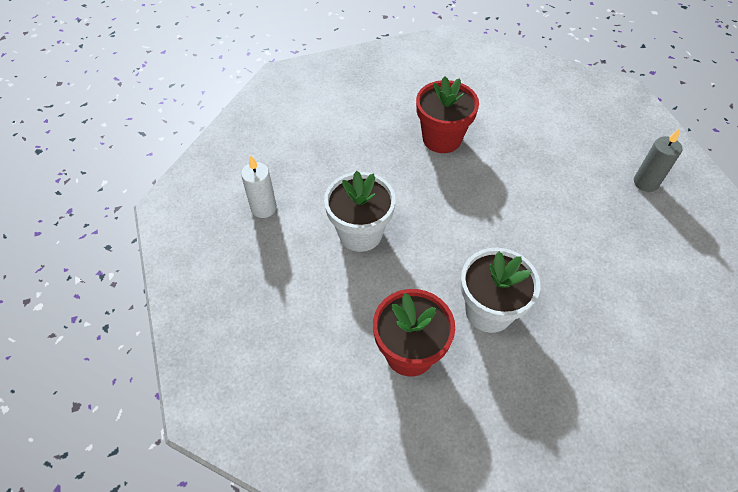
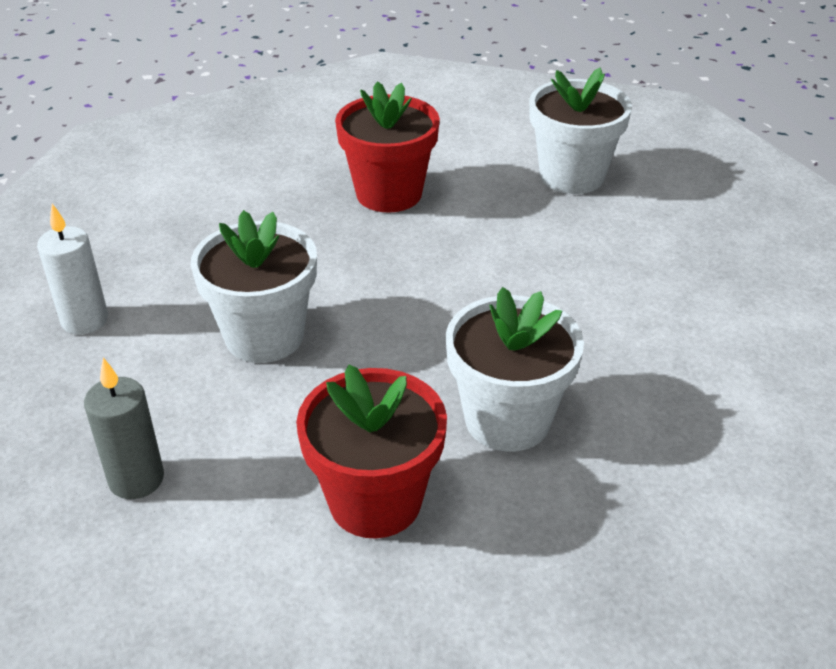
camera: 10 degrees left, 15 degrees down
grey candle [634,128,682,192] -> grey candle moved to [84,358,164,499]
none -> white flower pot [529,68,632,194]

